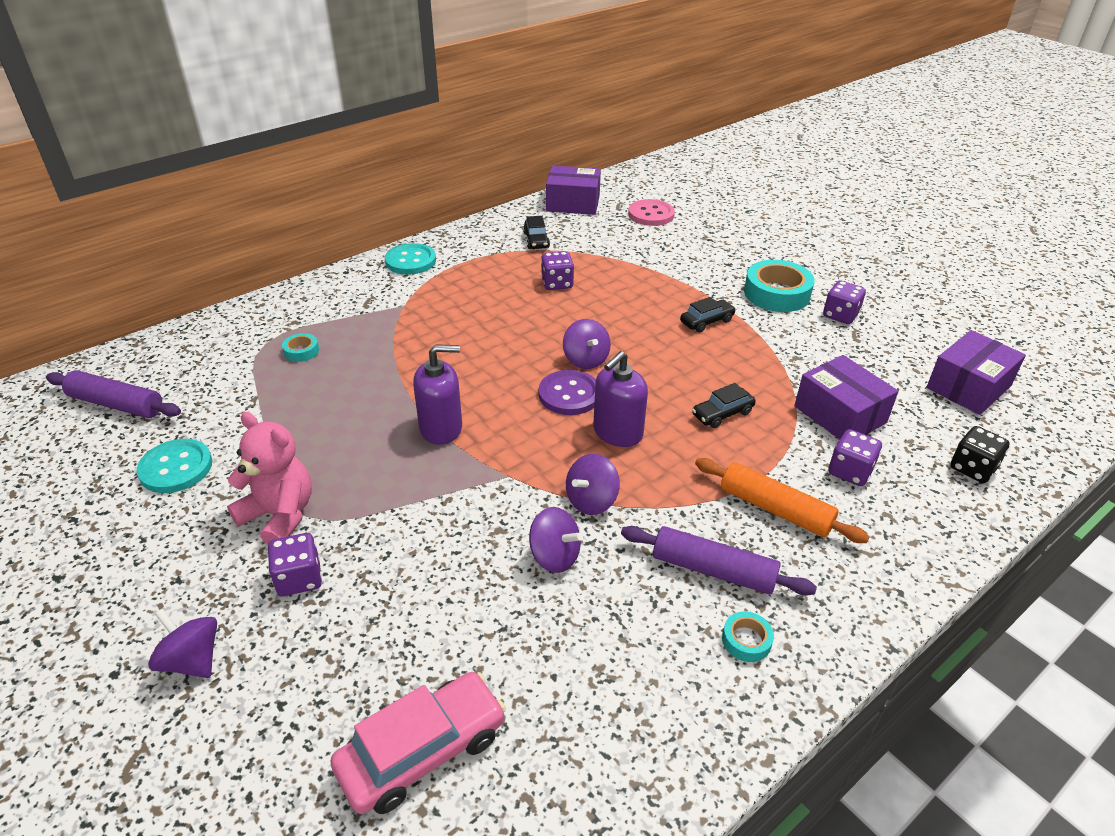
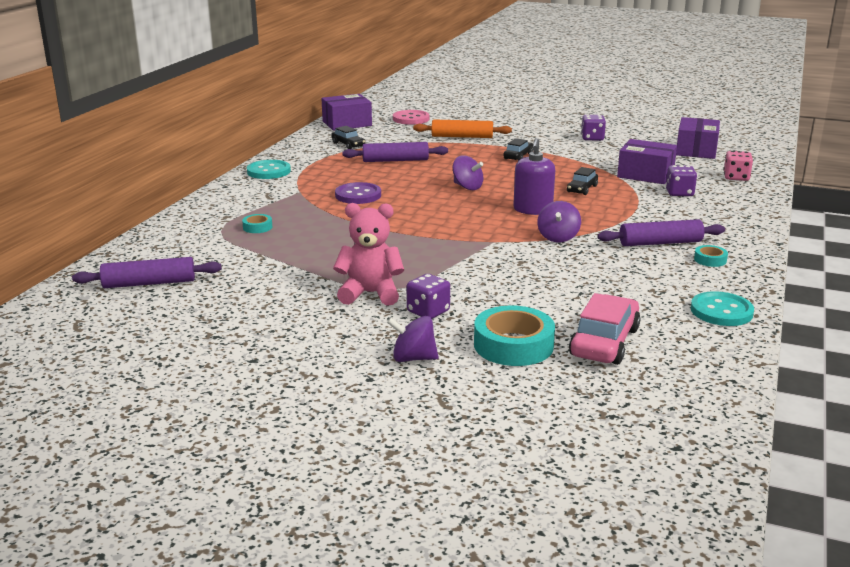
camera: 30 degrees left, 15 degrees down
turquoise button [137,439,212,493] -> turquoise button moved to [691,291,754,326]
purple soap dispenser [413,344,462,445] -> none
purple spinning top [529,507,583,573] -> none
purple button [539,370,596,415] -> purple button moved to [335,182,381,204]
purple dice [541,251,574,290] -> purple rolling pin [342,142,448,162]
orange rolling pin [695,458,869,543] -> orange rolling pin moved to [413,119,512,138]
turquoise tape [744,260,815,312] -> turquoise tape moved to [474,305,555,366]
black dice [950,426,1010,483] -> pink dice [724,151,753,181]

